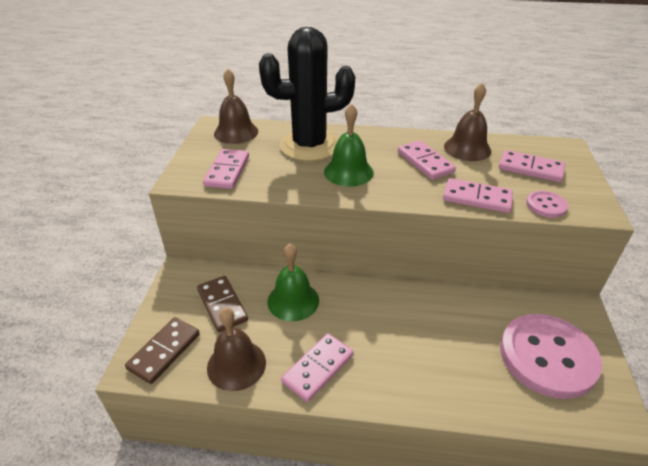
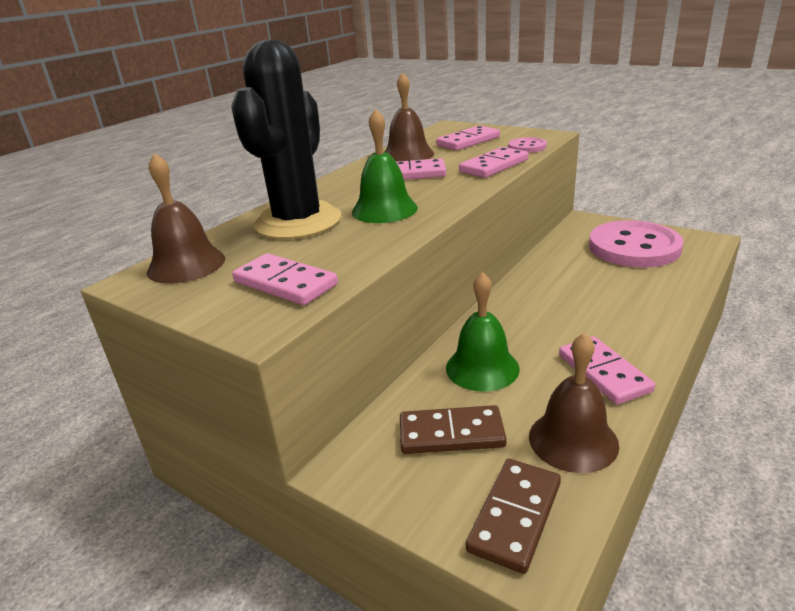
camera: 60 degrees left, 10 degrees down
brown domino [125,317,200,384] -> brown domino turned 60 degrees clockwise [466,459,561,574]

